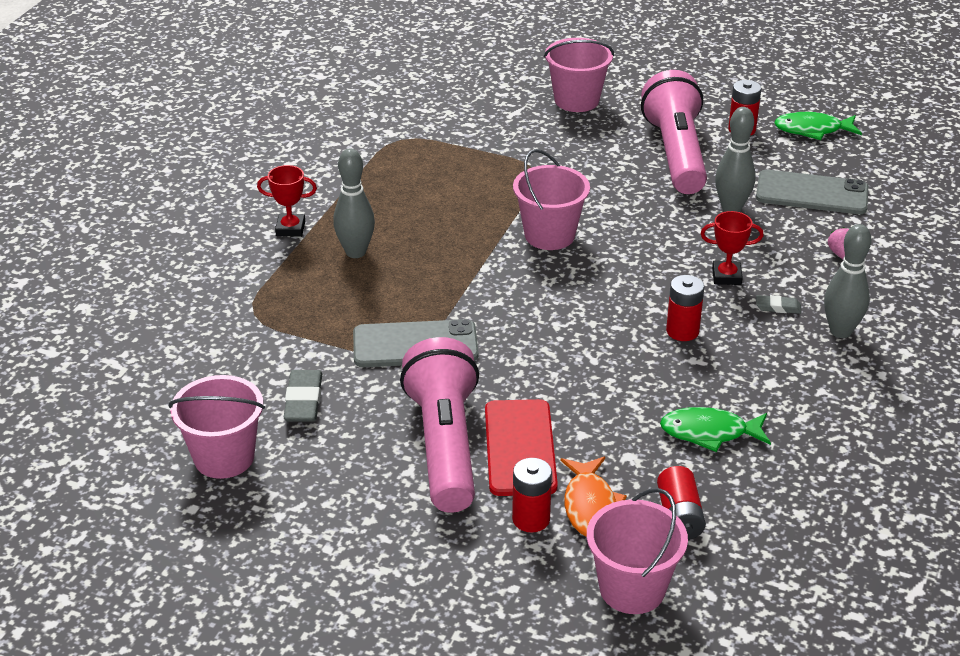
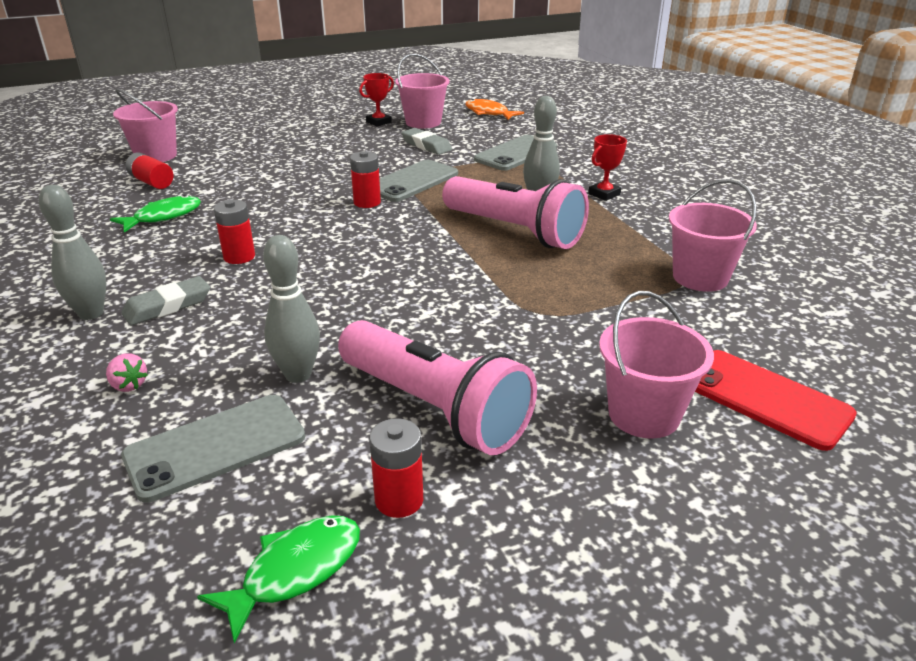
camera: 135 degrees right, 5 degrees down
pink flashlight [400,337,479,513] -> pink flashlight moved to [442,176,589,249]
red phone [485,399,558,496] -> red phone moved to [695,350,857,451]
red battery [512,458,552,533] -> red battery moved to [350,151,381,208]
pink bucket [513,149,590,250] -> pink bucket moved to [669,179,757,292]
orange fish [561,457,627,537] -> orange fish moved to [465,99,524,120]
red trophy [701,211,764,285] -> red trophy moved to [359,73,394,127]
grey eraser [756,295,801,314] -> grey eraser [121,276,210,326], size x1.72
none -> grey phone [474,135,557,171]

